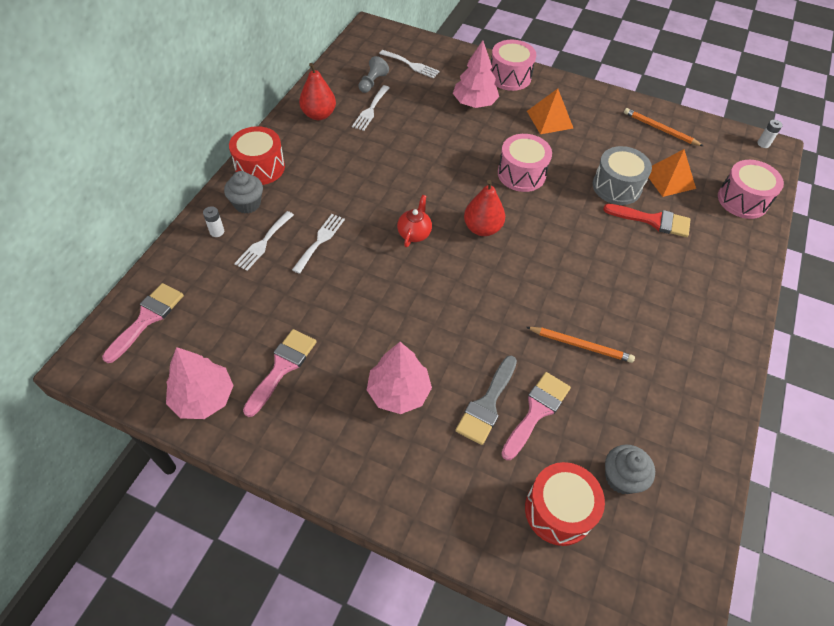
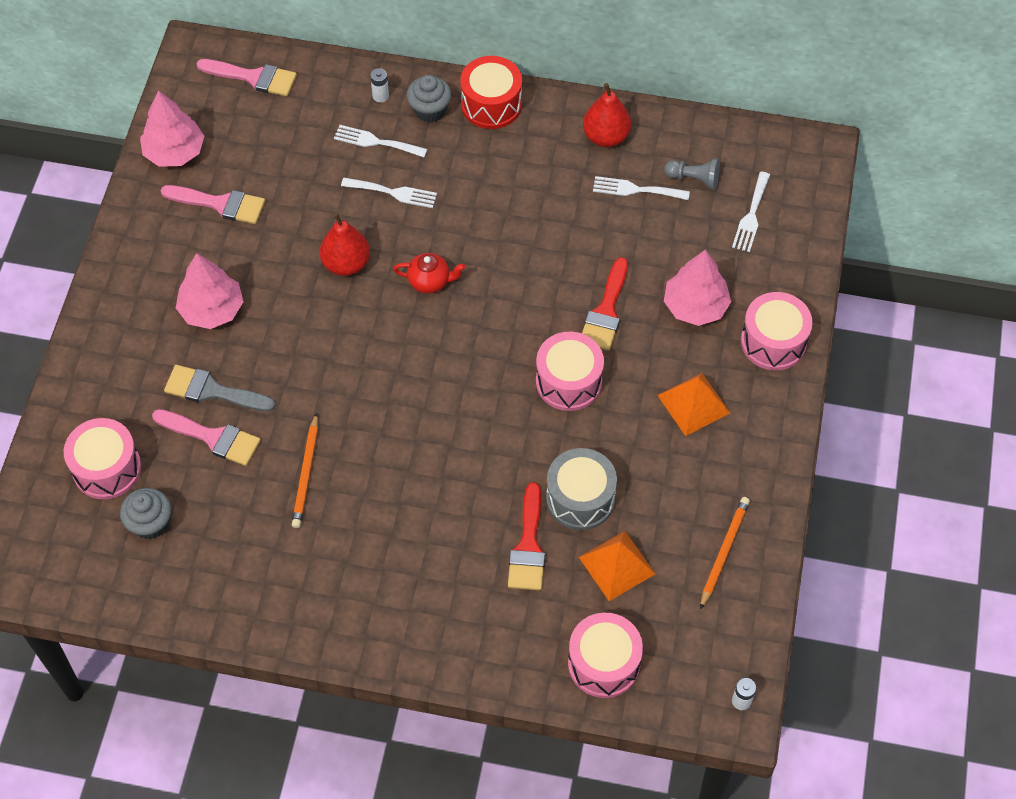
camera: 80 degrees right, 5 degrees up
red pear [464,180,505,236] -> red pear moved to [319,213,370,276]
red drum [525,462,605,546] -> pink drum [64,418,141,499]
none -> red brush [582,257,628,351]

